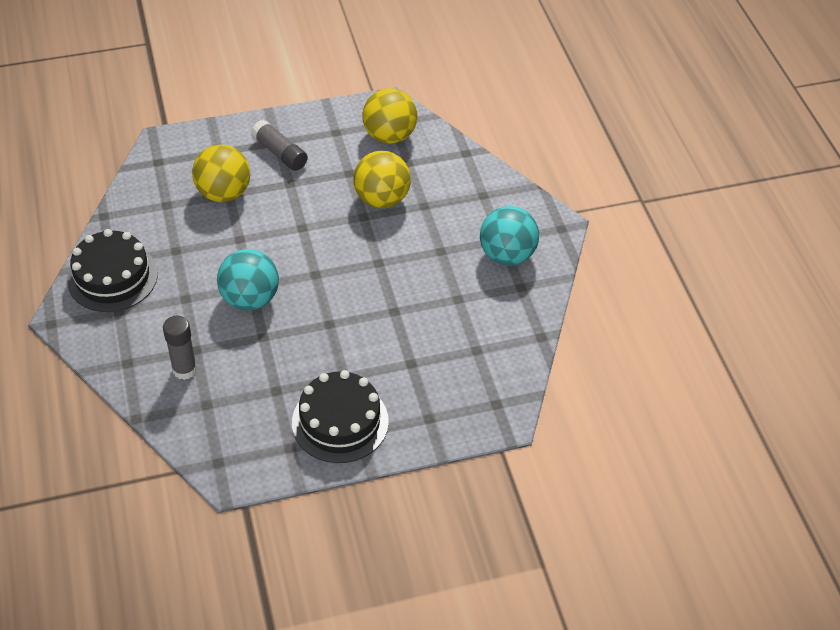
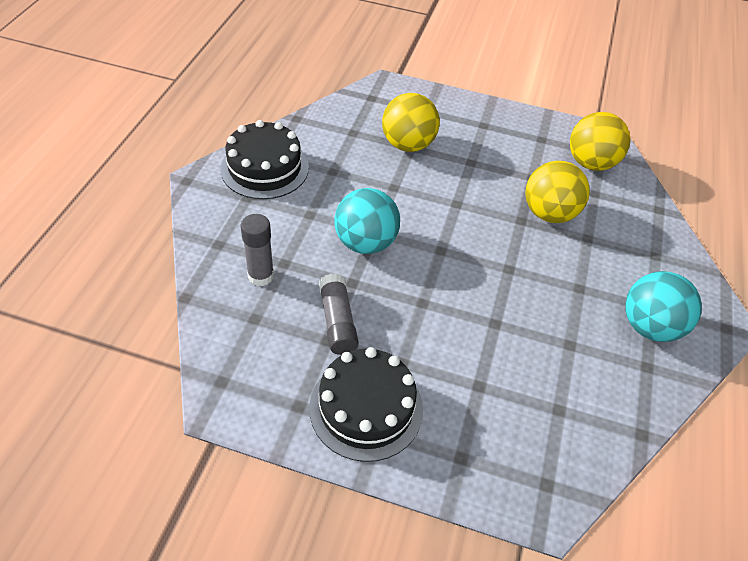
camera: 30 degrees right, 0 degrees up
grey glue stick [251,120,308,171] -> grey glue stick moved to [319,273,359,355]

